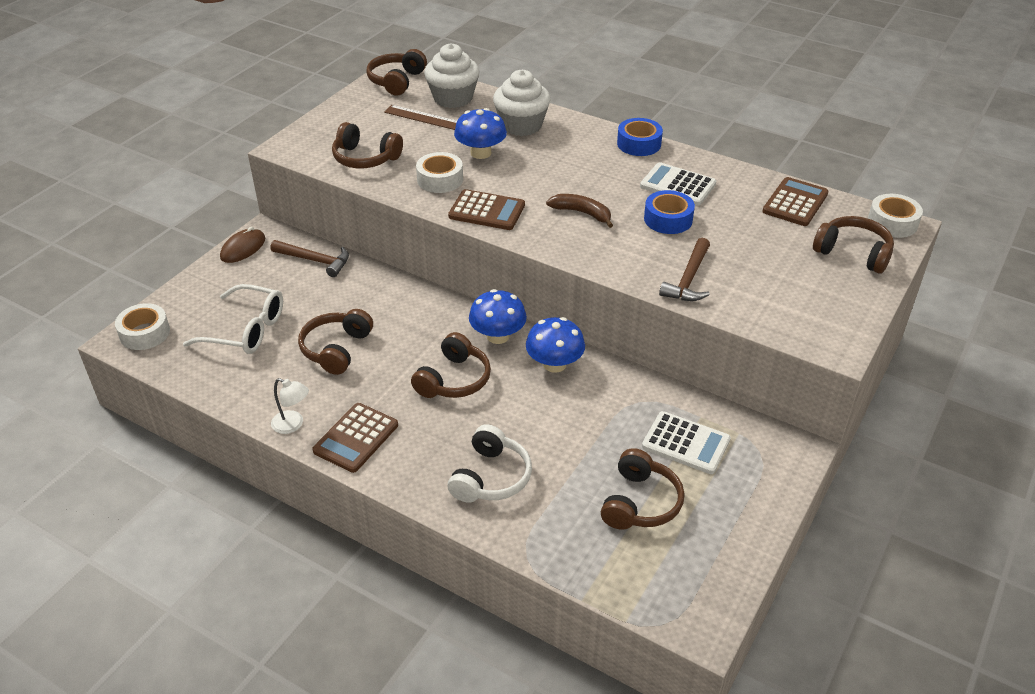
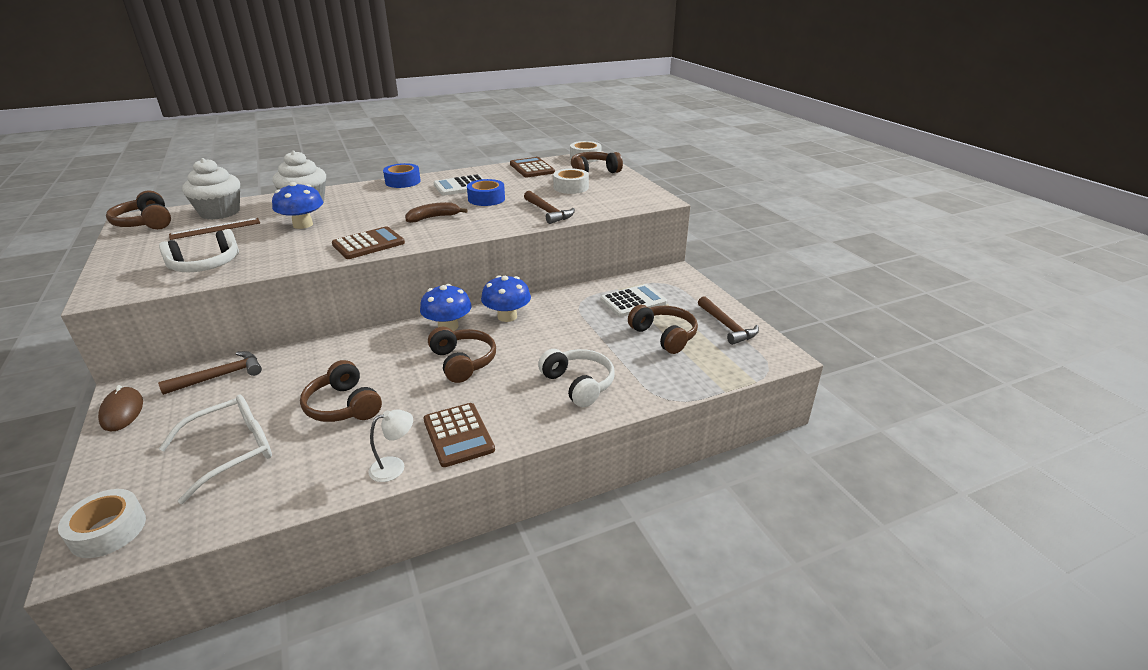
camera: 55 degrees left, 10 degrees down
brown headphones [332,122,403,168] -> white headphones [159,229,239,272]
white tape [416,152,463,193] -> white tape moved to [553,169,589,194]
none -> brown hammer [698,296,759,345]

